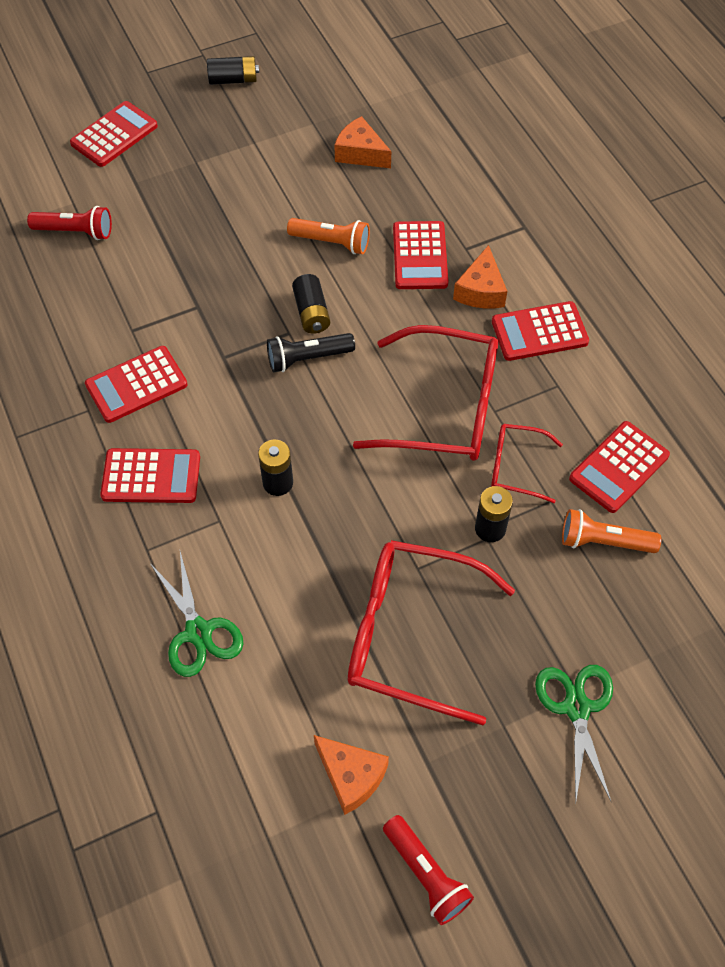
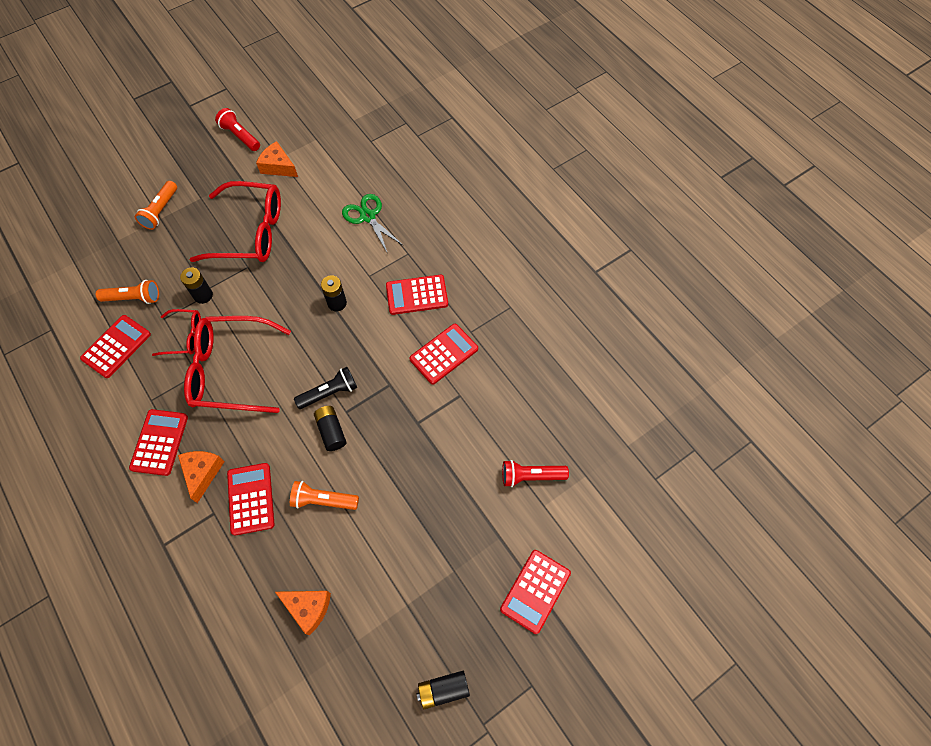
camera: 170 degrees right, 5 degrees up
red calculator [492,301,589,361] -> red calculator turned 60 degrees counterclockwise [129,409,188,476]
green scissors [535,665,613,803] -> orange flashlight [135,181,177,230]

